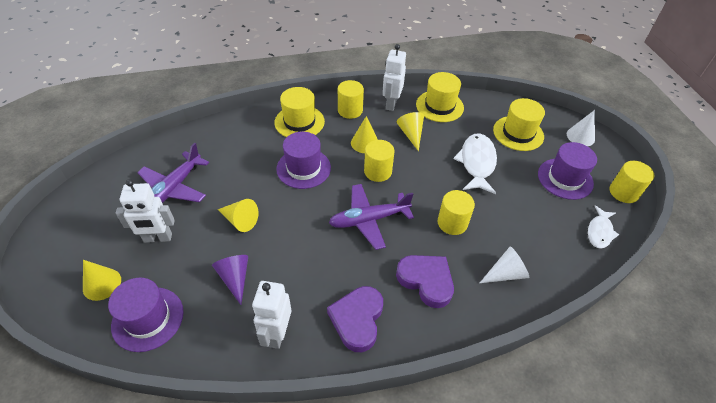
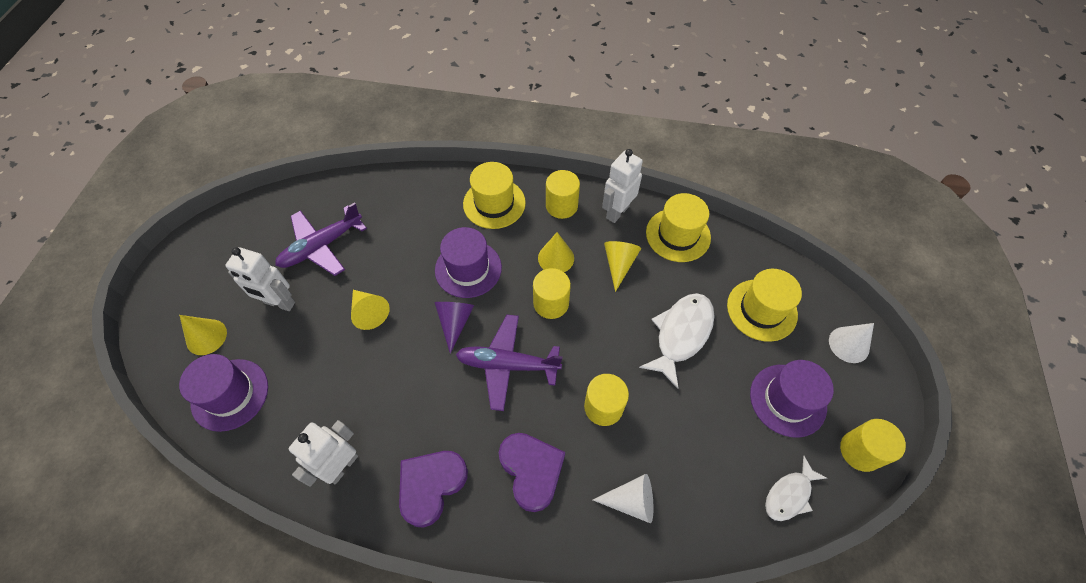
camera: 25 degrees right, 10 degrees up
purple cone [212,255,248,305] -> purple cone moved to [435,302,474,354]

